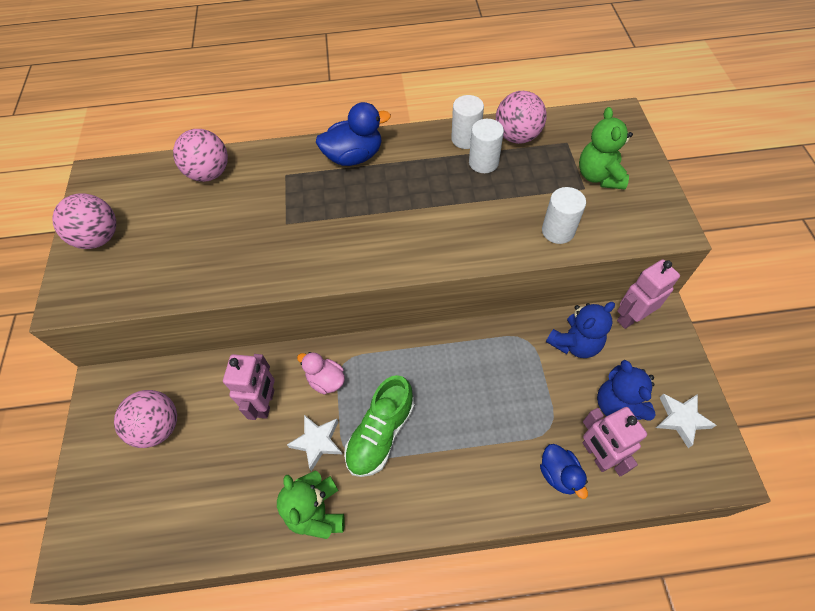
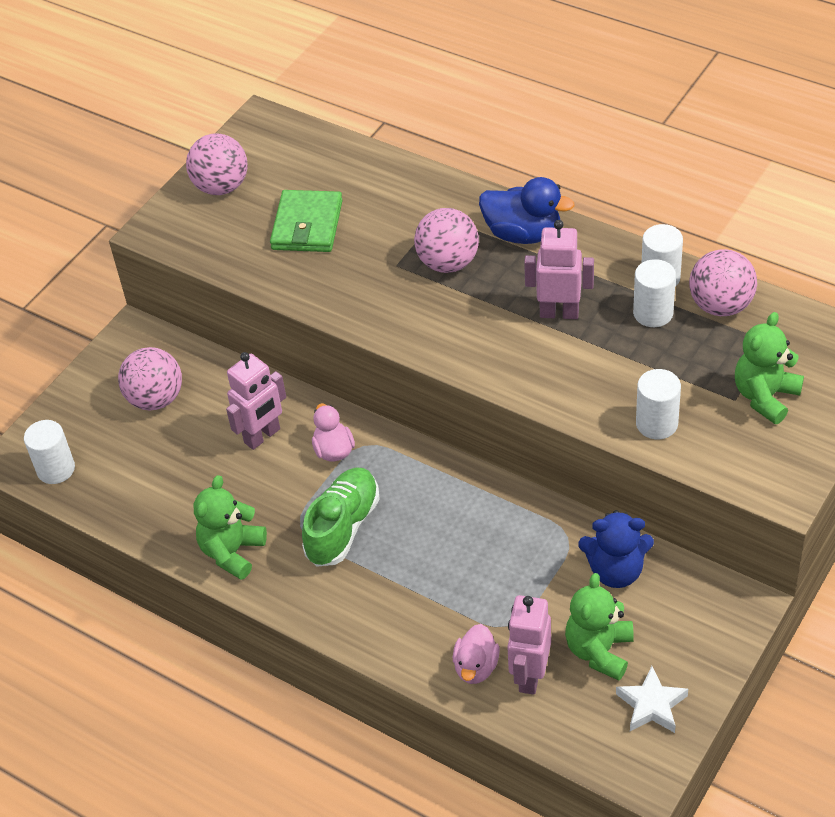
camera: 40 degrees right, 10 degrees down
pink ball [173,129,228,182] -> pink ball moved to [414,208,479,273]
white star [287,415,342,471] -> none
green shoe [344,375,415,477] -> green shoe turned 135 degrees clockwise [302,467,380,567]
blue duck [540,444,588,499] -> pink duck [453,624,500,684]
blue teddy bear [597,360,656,421] -> green teddy bear [565,573,634,681]
pink robot [617,259,680,329] -> pink robot moved to [524,220,594,319]
none -> white cylinder [24,420,75,484]
none -> green wallet [270,190,343,252]

